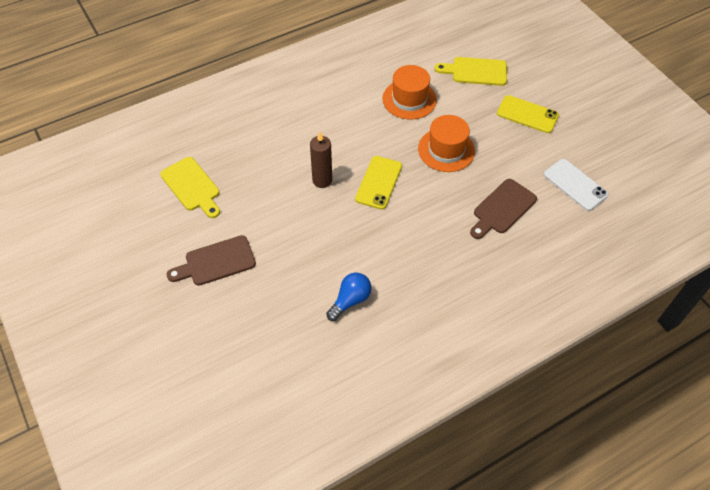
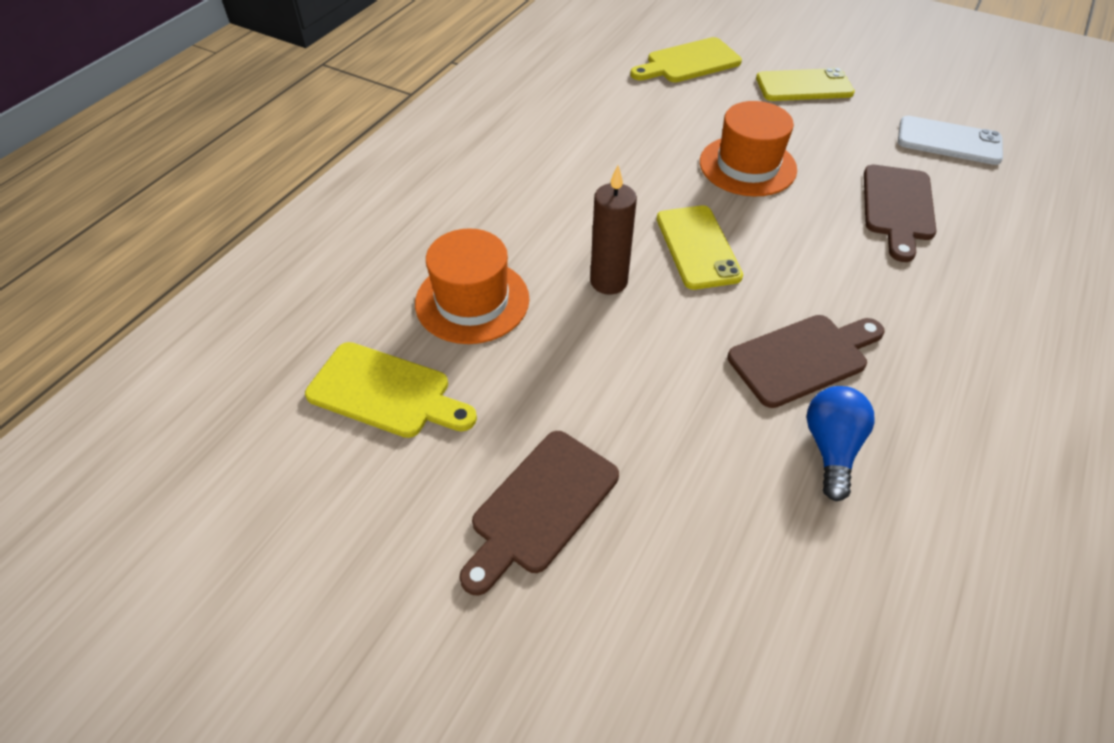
camera: 30 degrees left, 5 degrees down
orange hat [383,65,437,120] -> orange hat moved to [415,228,529,344]
none -> brown cutting board [727,315,885,408]

